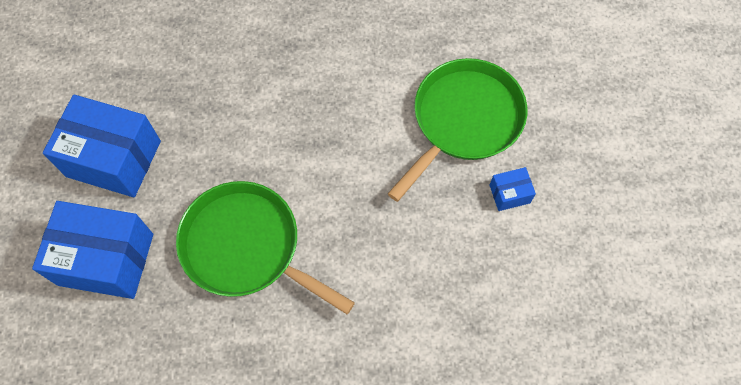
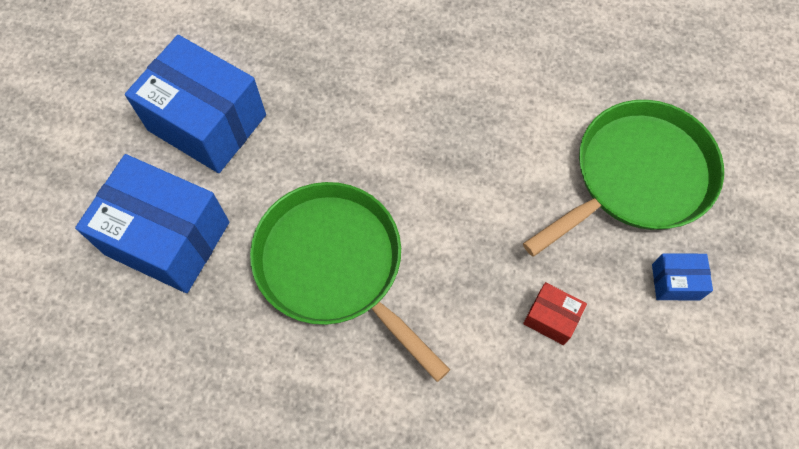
camera: 15 degrees right, 0 degrees up
none -> red box [523,282,587,345]

